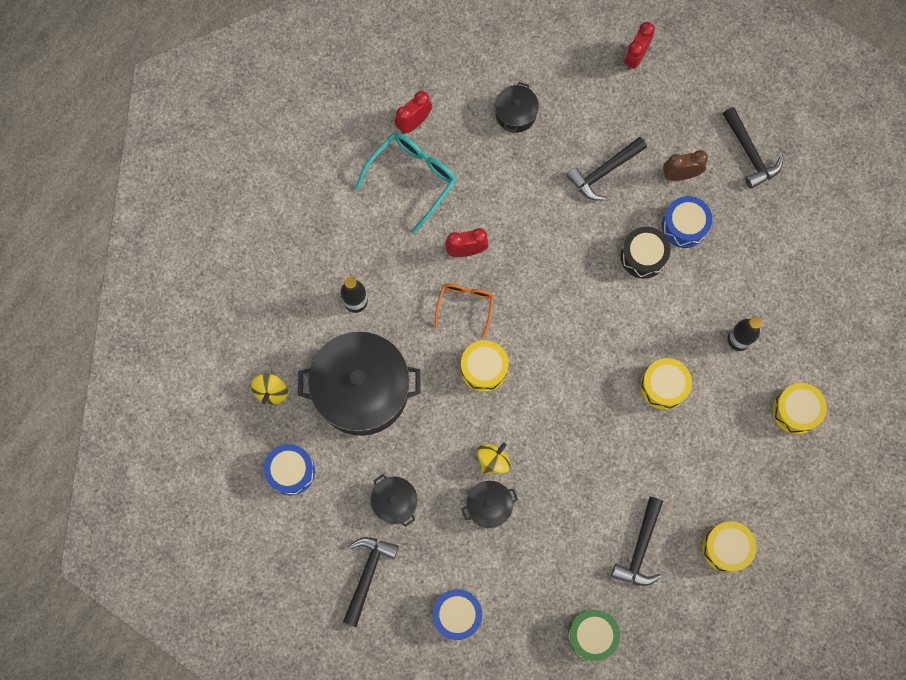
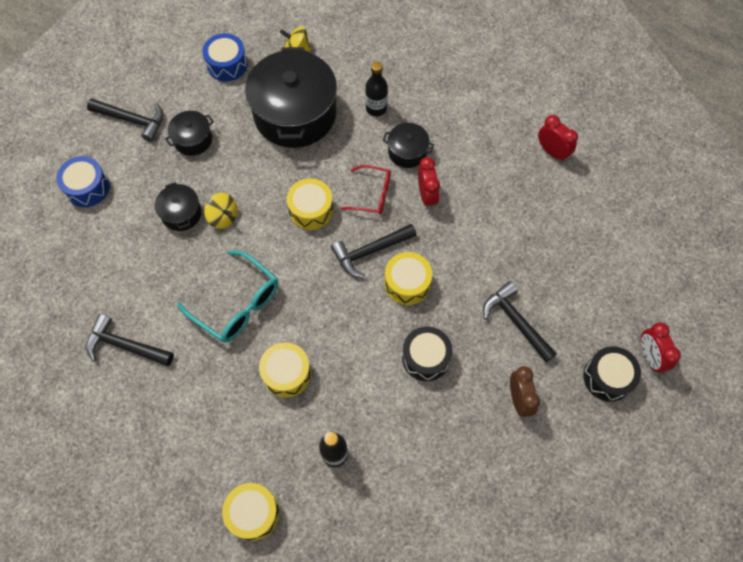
camera: 90 degrees right, 10 degrees down
turquoise glasses [355,133,456,233] -> turquoise glasses moved to [177,250,278,343]
orange glasses [435,283,494,338] -> red glasses [340,165,391,214]
black pot [495,82,539,133] -> black pot moved to [383,123,434,168]
green drum [568,610,620,661] -> none
red clock [624,22,655,70] -> red clock turned 135 degrees counterclockwise [641,322,681,373]
blue drum [662,196,712,248] -> none
yellow drum [702,521,756,573] -> yellow drum moved to [384,252,432,305]
black hammer [723,107,783,189] -> black hammer moved to [331,224,417,278]
none -> black drum [584,346,641,402]

